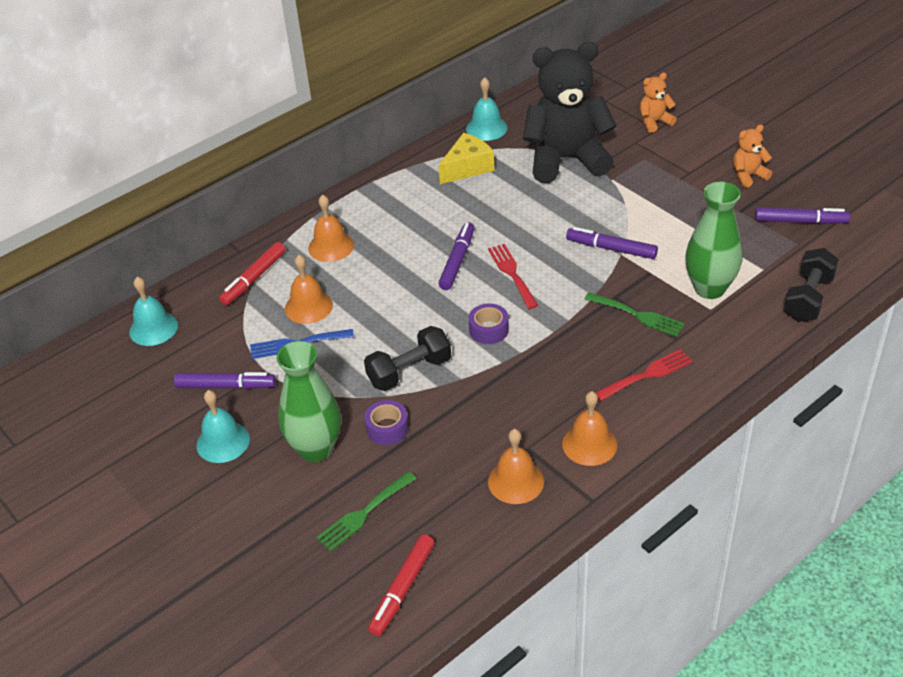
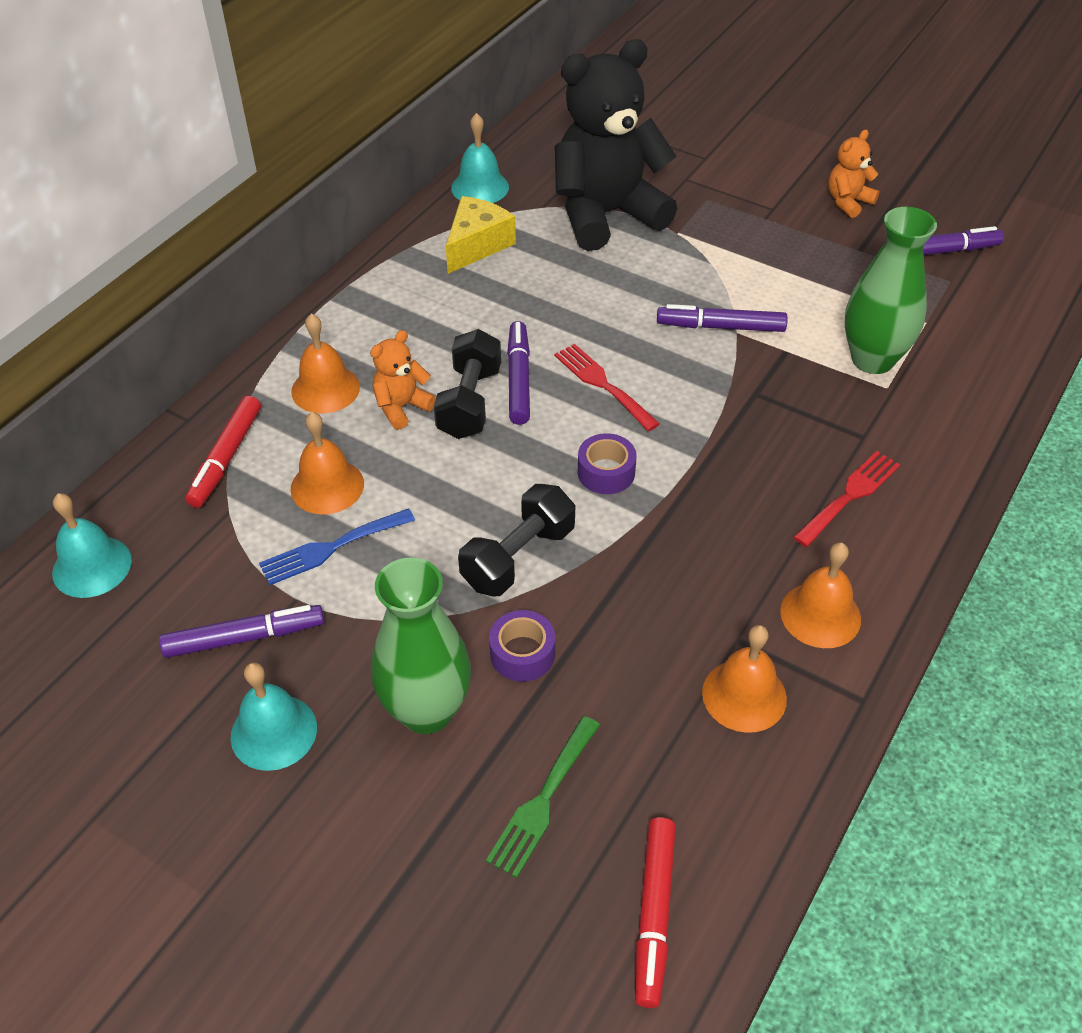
camera: 20 degrees left, 5 degrees up
green fork [585,292,685,337] -> none
orange teddy bear [640,72,677,133] -> orange teddy bear moved to [370,330,436,430]
black dumbbell [783,248,839,322] -> black dumbbell moved to [434,329,501,439]

